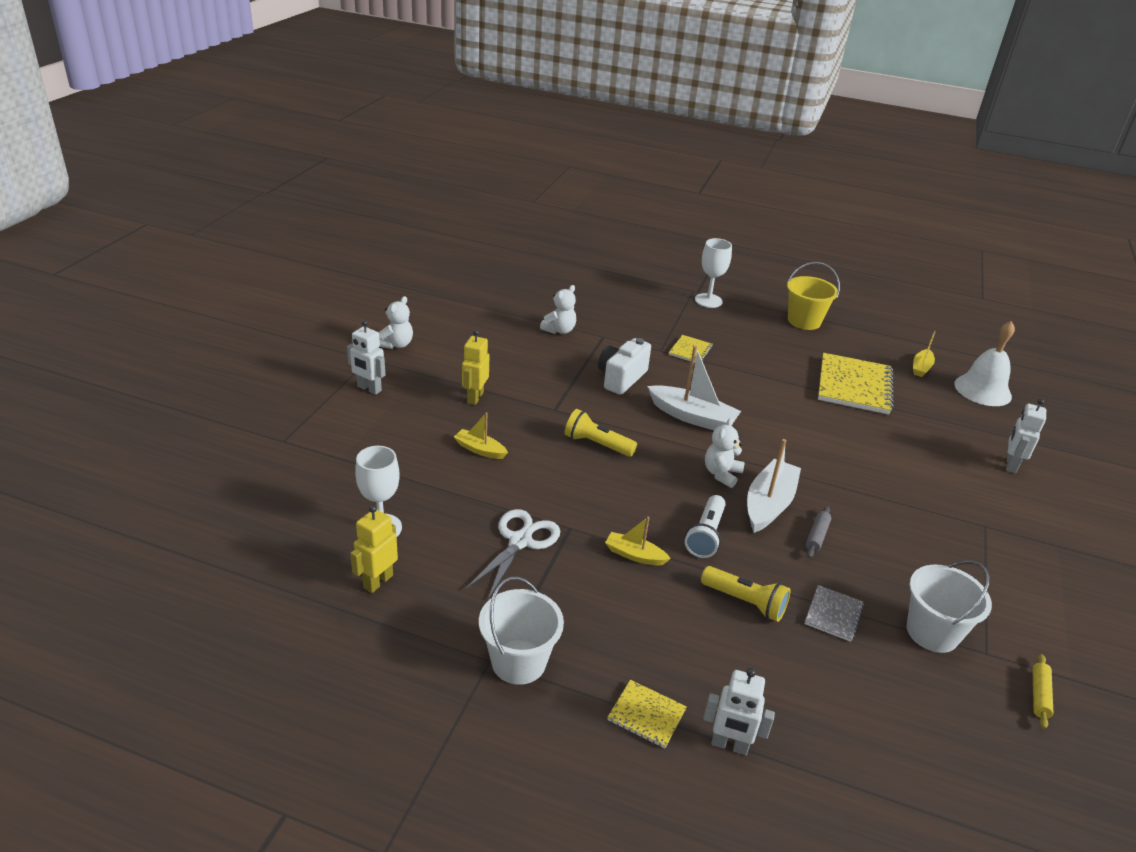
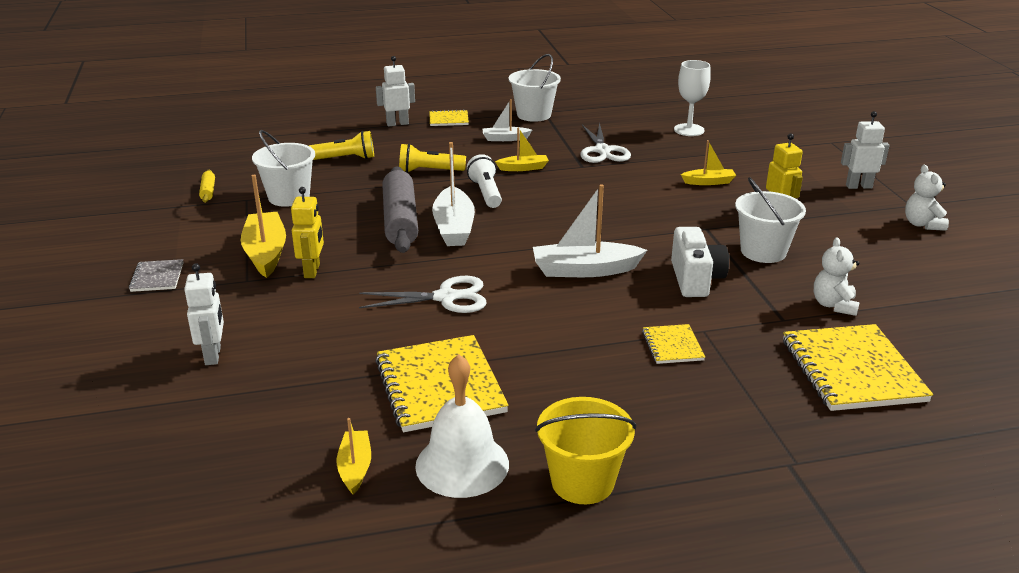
camera: 150 degrees right, 5 degrees down
yellow robot [350,505,398,593] -> yellow robot moved to [291,187,324,278]
yellow flashlight [565,409,637,457] -> yellow flashlight moved to [309,131,374,160]
white goblet [695,238,732,308] -> none
white teddy bear [705,418,745,488] -> none
grey notebook [805,585,864,642] -> grey notebook moved to [129,259,184,292]
grey rolling pin [806,506,831,558] -> grey rolling pin [382,166,418,253], size x2.33
white bell [954,321,1015,406] -> white bell moved to [415,354,509,498]
none -> yellow boat [241,175,286,278]
none -> white scissors [359,276,487,313]
none -> white boat [482,99,532,141]
none -> white bucket [735,177,806,263]
none -> yellow notebook [783,324,933,411]

